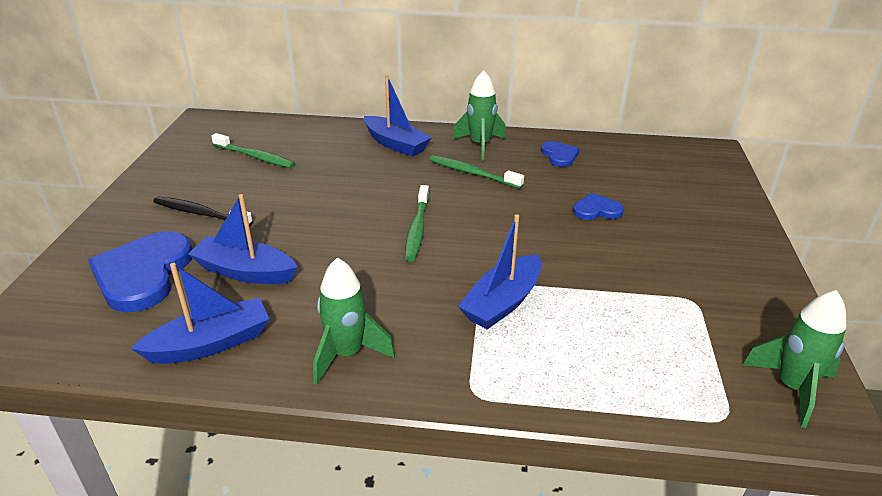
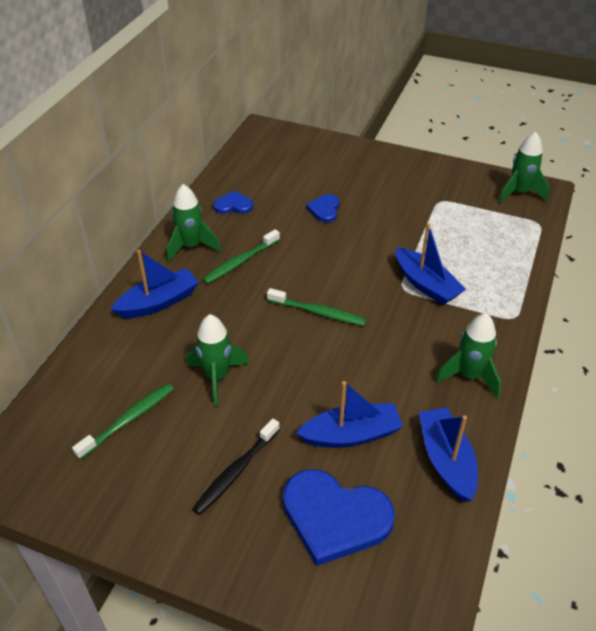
camera: 75 degrees left, 10 degrees up
blue boat [188,194,298,284] -> blue boat turned 135 degrees counterclockwise [296,381,403,448]
none -> green rocket [187,314,249,406]

